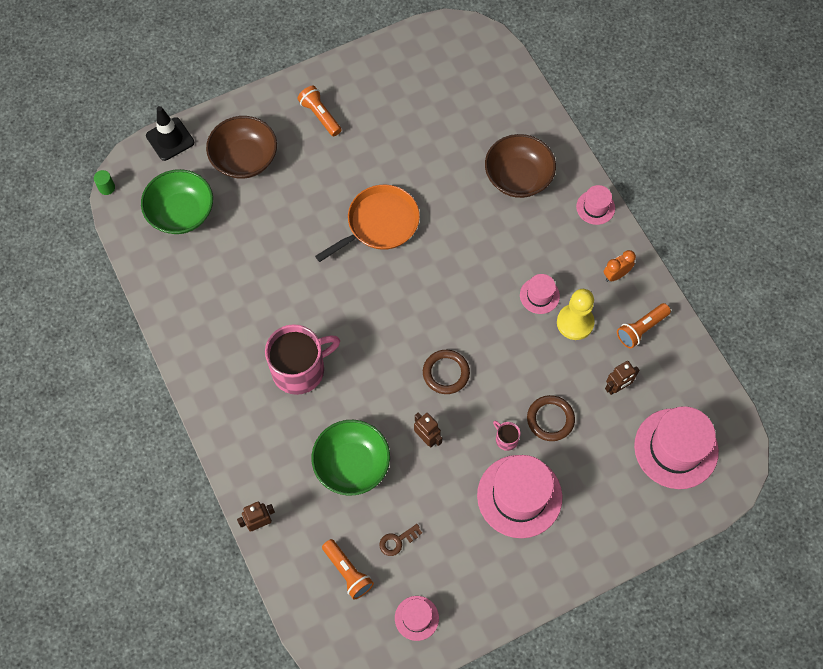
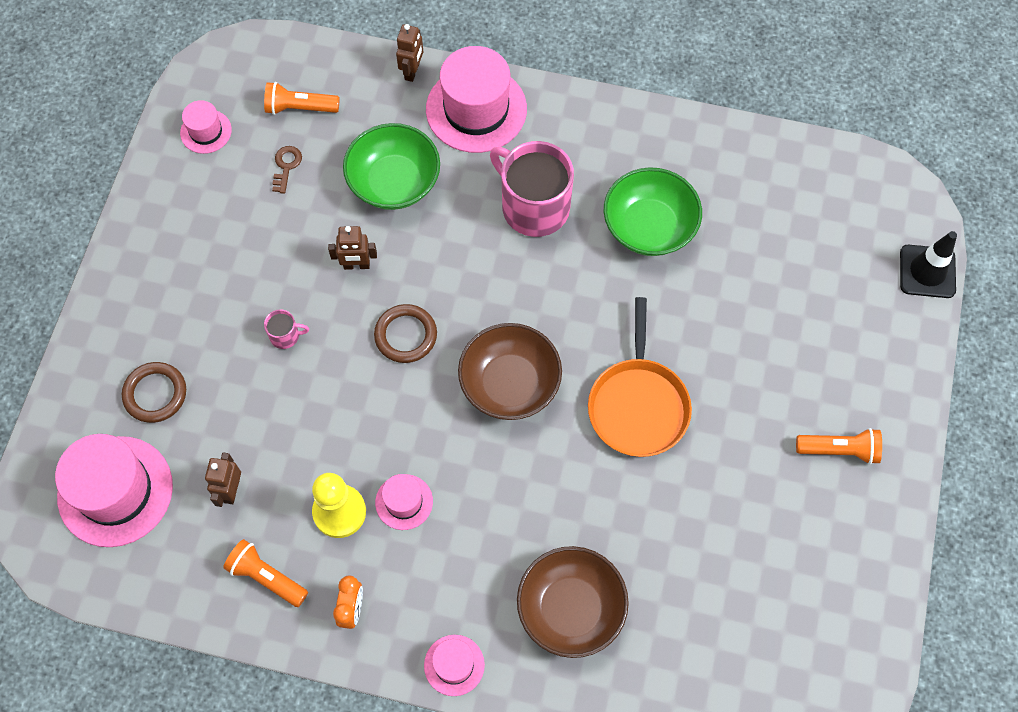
camera: 130 degrees right, 0 degrees up
green cylinder [94,170,115,195] -> none
green bowl [141,169,213,234] -> green bowl moved to [604,167,702,256]
brown bowl [206,116,277,179] -> brown bowl moved to [458,323,562,420]
pink mug [265,324,340,395] -> pink mug turned 120 degrees clockwise [490,141,574,237]
pink hat [477,455,562,538] -> pink hat moved to [426,46,527,153]
brown ring [527,395,575,441] -> brown ring moved to [122,362,186,423]
orange flashlight [617,303,671,348] -> orange flashlight turned 60 degrees counterclockwise [223,539,308,607]

